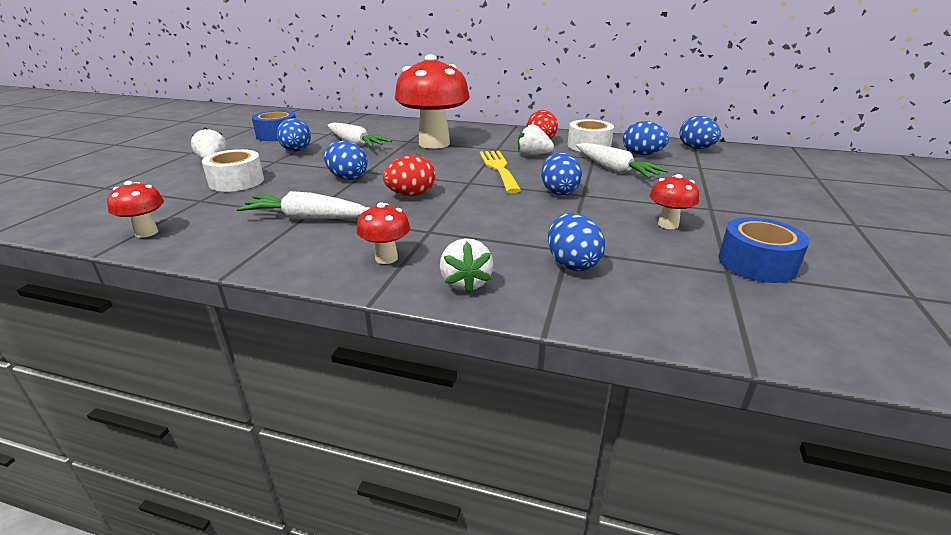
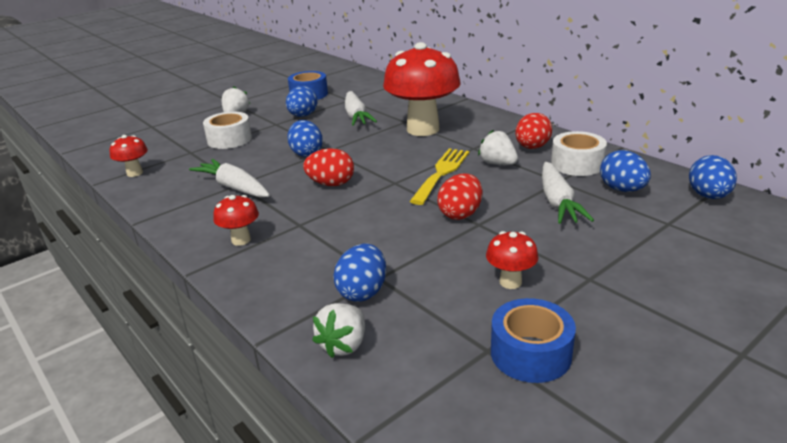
camera: 35 degrees right, 0 degrees up
white strawberry [440,238,493,293] -> white strawberry moved to [312,303,365,358]
blue egg [541,152,582,195] -> red egg [437,173,482,220]

